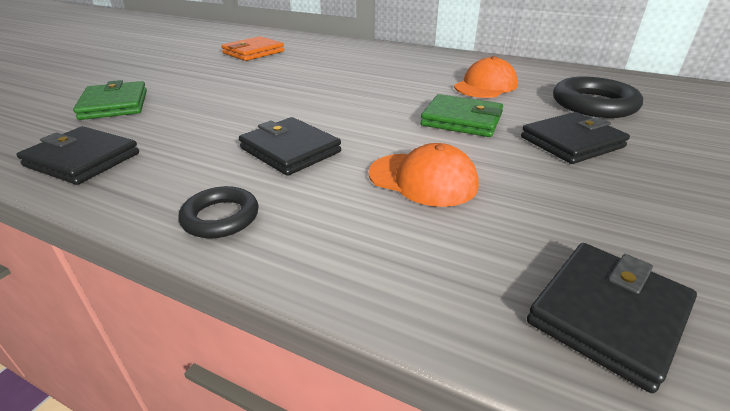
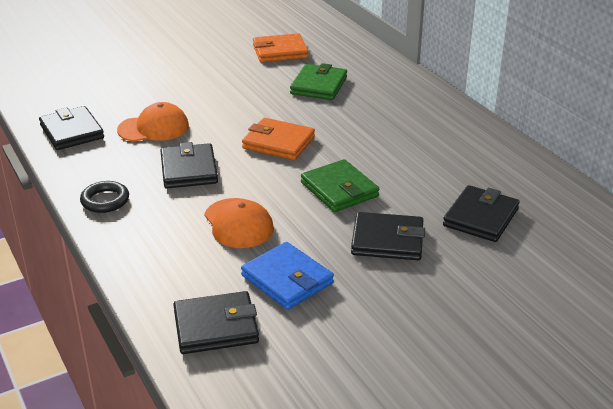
camera: 35 degrees right, 0 degrees up
green wallet [73,80,147,120] -> green wallet moved to [290,63,347,100]
orange cap [454,56,517,98] -> orange cap moved to [117,102,189,142]
black ring [553,76,643,118] -> black wallet [443,185,520,242]
none -> blue wallet [241,242,334,310]
none -> orange wallet [242,118,315,160]

